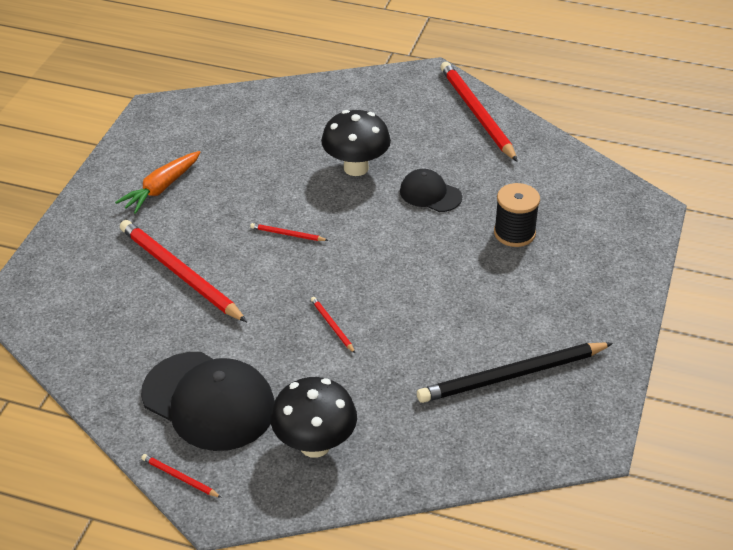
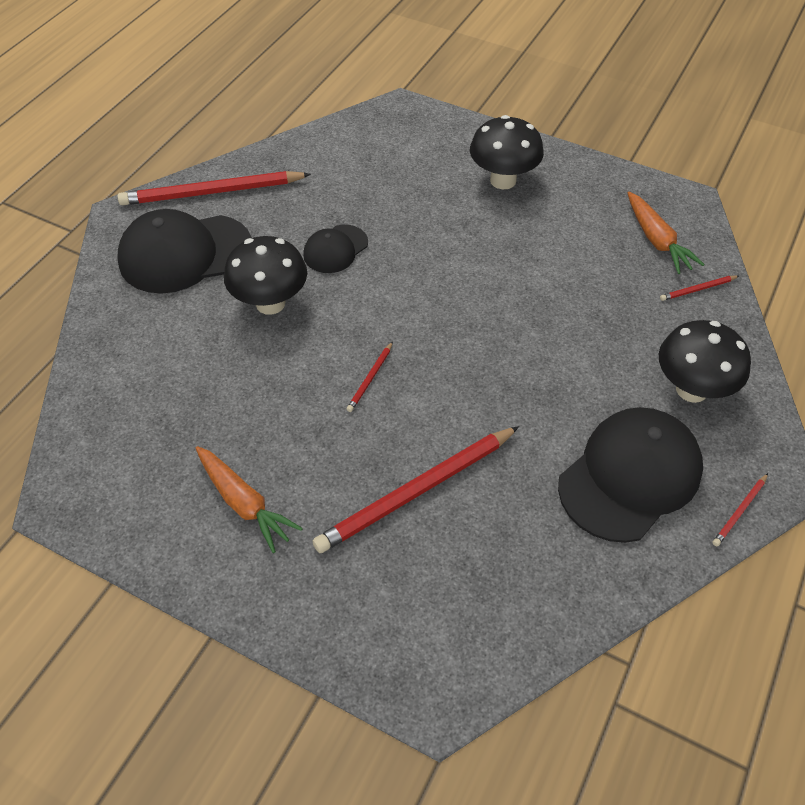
camera: 80 degrees left, 10 degrees up
red pencil [311,297,355,353] -> red pencil moved to [660,275,739,301]
black pencil [417,342,613,403] -> none
black spool [494,183,540,247] -> none
none -> black cap [117,209,252,294]
none -> black mushroom [470,115,544,189]
none -> orange carrot [627,192,705,274]

